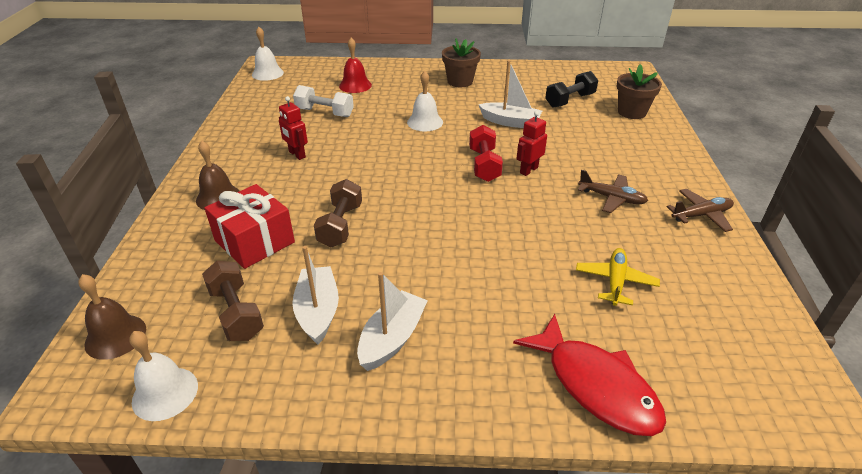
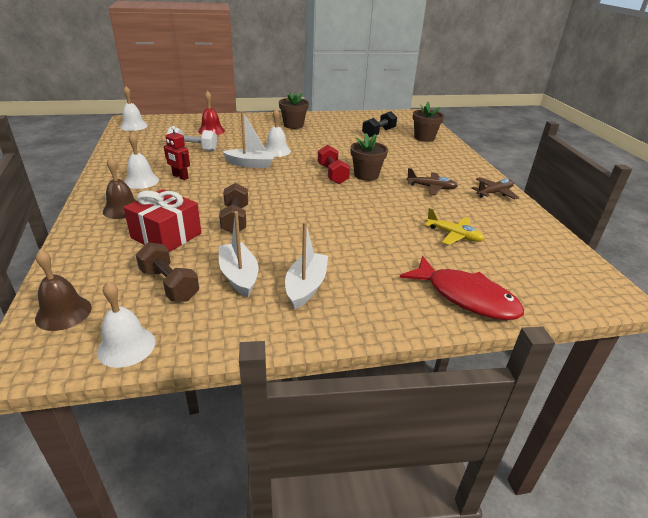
camera: 15 degrees left, 5 degrees down
white boat [478,60,542,128] -> white boat moved to [222,111,276,168]
red robot [517,111,547,176] -> brown flower pot [350,133,388,181]
yellow plane [576,248,660,306] -> yellow plane turned 120 degrees clockwise [424,208,485,245]
none -> white bell [124,133,159,189]

